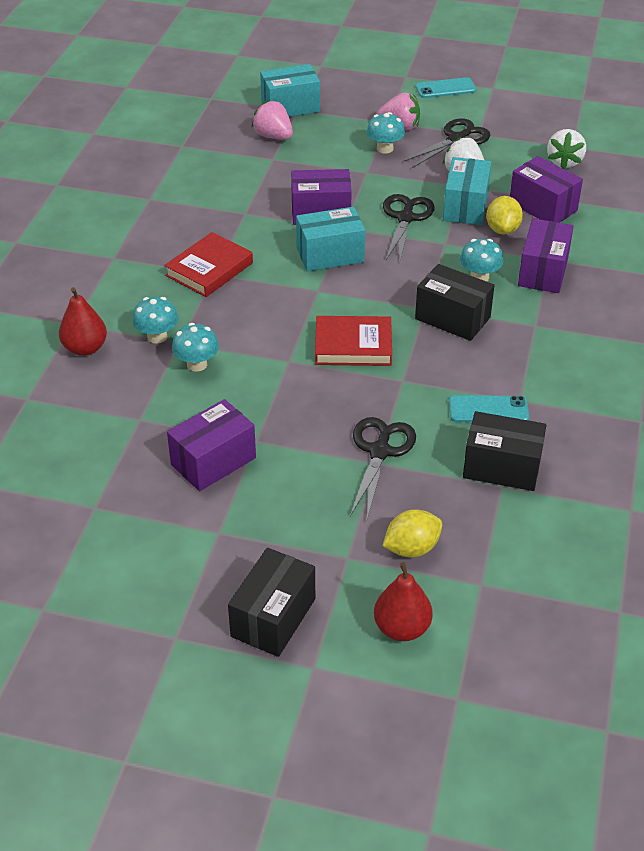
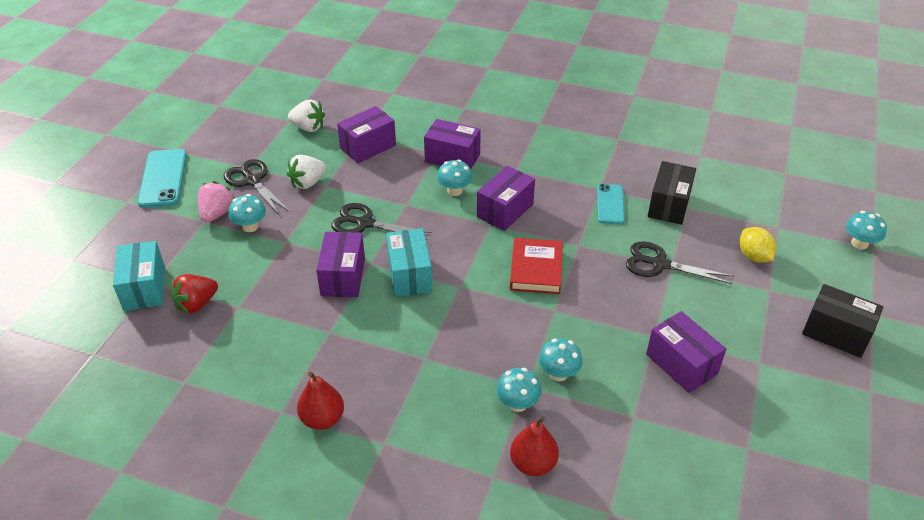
camera: 85 degrees left, 0 degrees up
red book [164,232,253,297] -> none
pink strawberry [251,100,293,139] -> red strawberry [171,274,218,314]
red pear [374,562,433,641] -> red pear moved to [297,372,344,430]
black box [415,264,494,341] -> purple box [477,166,535,231]
turquoise phone [416,77,476,98] -> turquoise phone [138,149,187,208], size x1.54
turquoise box [443,157,491,225] -> none
yellow lemon [486,196,523,235] -> none
none -> turquoise mushroom [846,211,887,250]

